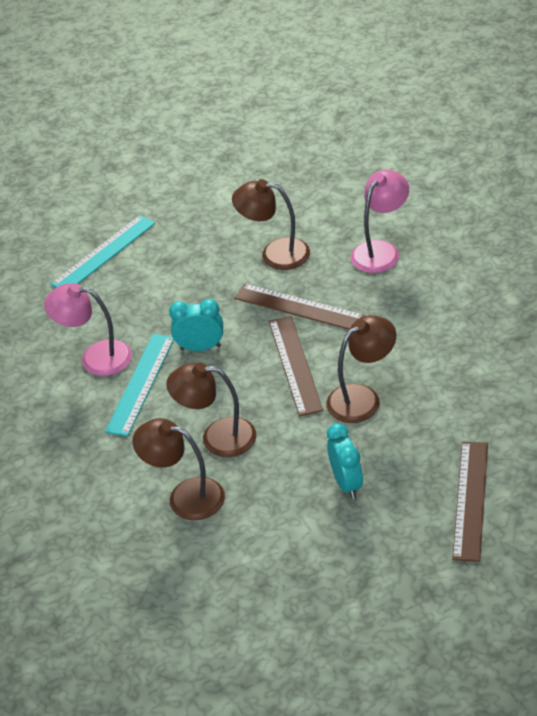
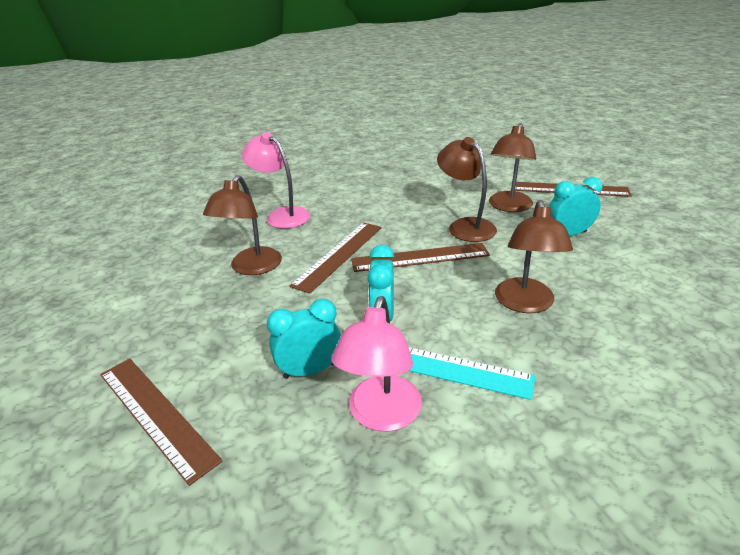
camera: 90 degrees left, 10 degrees down
turquoise ruler [51,215,155,288] -> brown ruler [100,359,223,486]
brown lamp [133,418,225,520] -> brown lamp moved to [489,123,536,212]
none -> turquoise clock [267,299,341,379]

